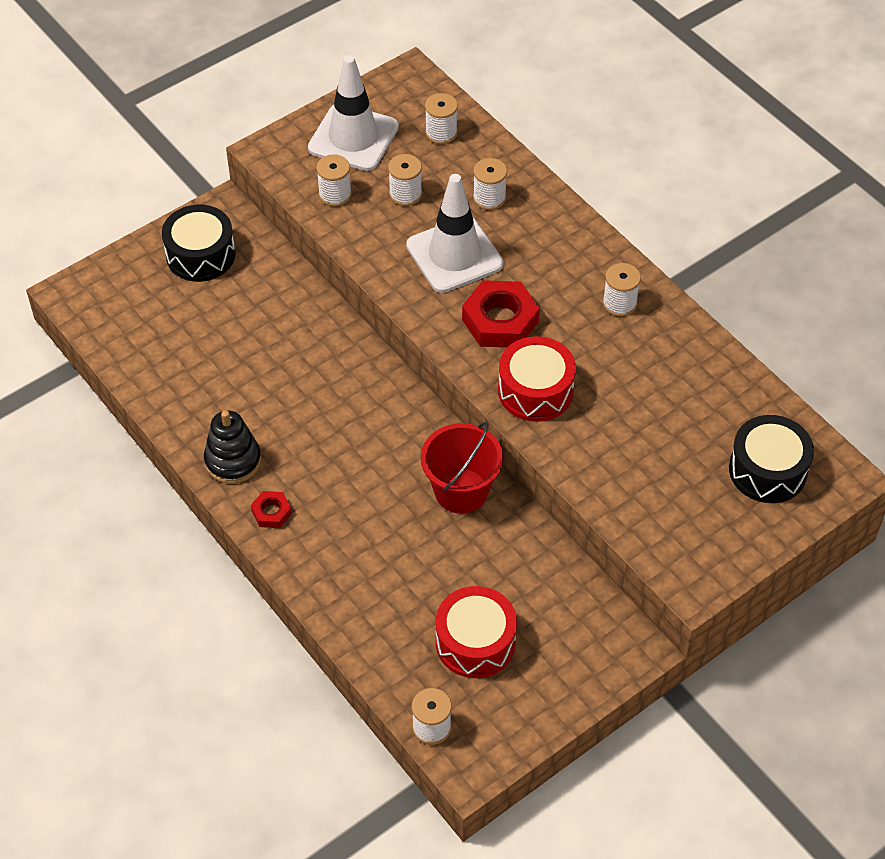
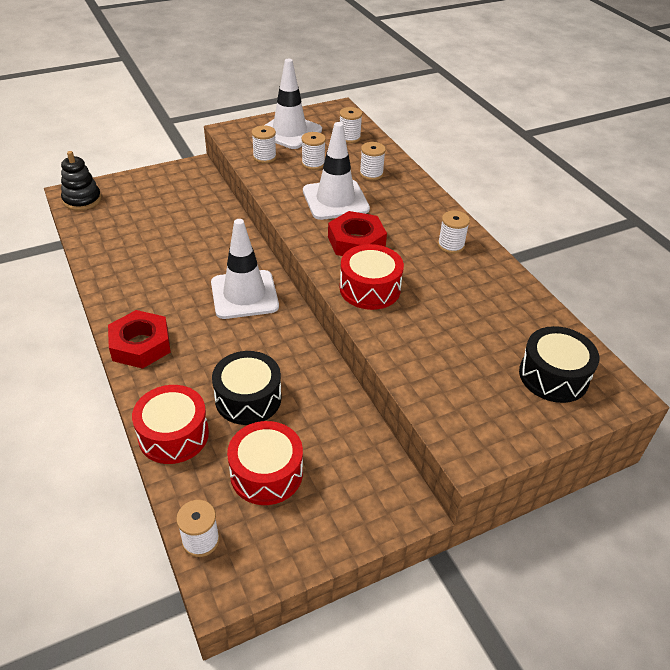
camera: 10 degrees right, 10 degrees down
black drum [162,205,236,282] -> black drum moved to [212,351,281,425]
black stacking toy [204,410,261,484] -> black stacking toy moved to [61,151,101,211]
red nut [251,491,292,528] -> red nut [108,310,171,369], size x1.97
red bucket [421,422,503,514] -> none
none -> red drum [132,385,209,464]
none -> white traffic cone [211,219,279,319]

